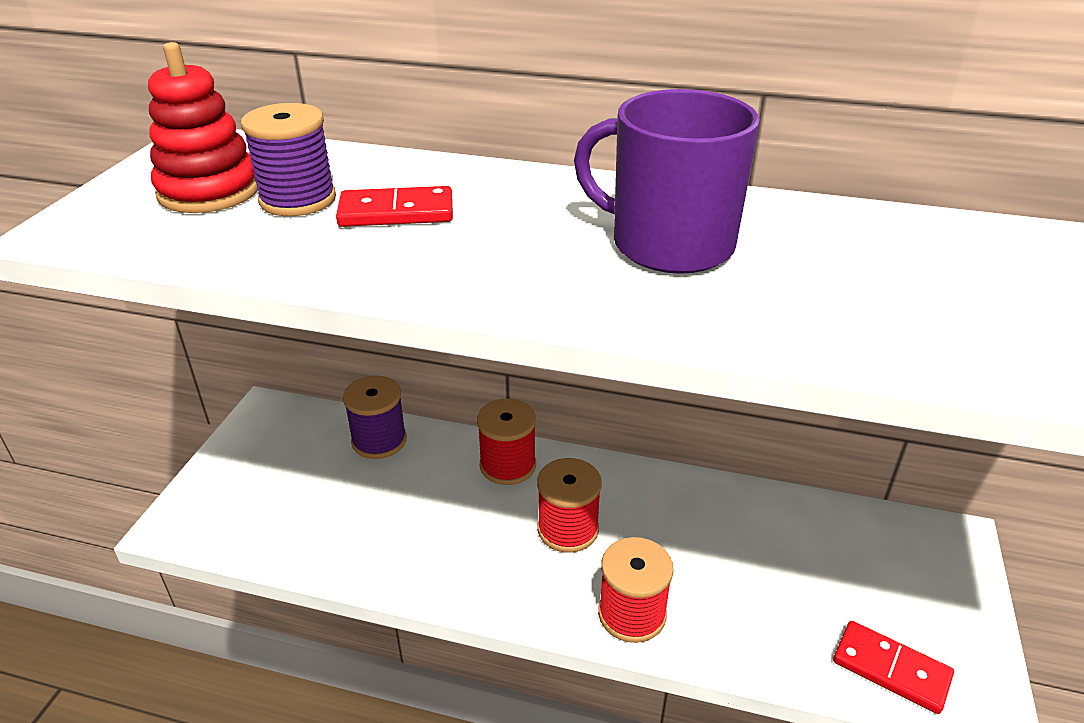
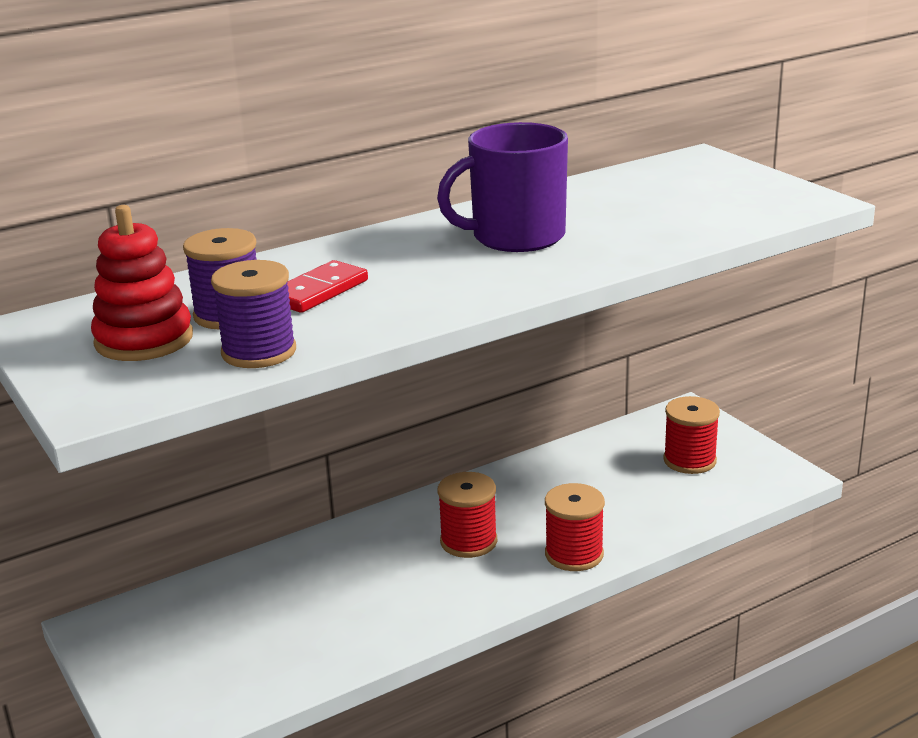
camera: 45 degrees left, 10 degrees down
purple spool [343,376,407,459] -> purple spool moved to [211,260,296,368]
red spool [477,399,536,485] -> red spool moved to [663,396,720,474]
red domino [833,621,954,714] -> none

